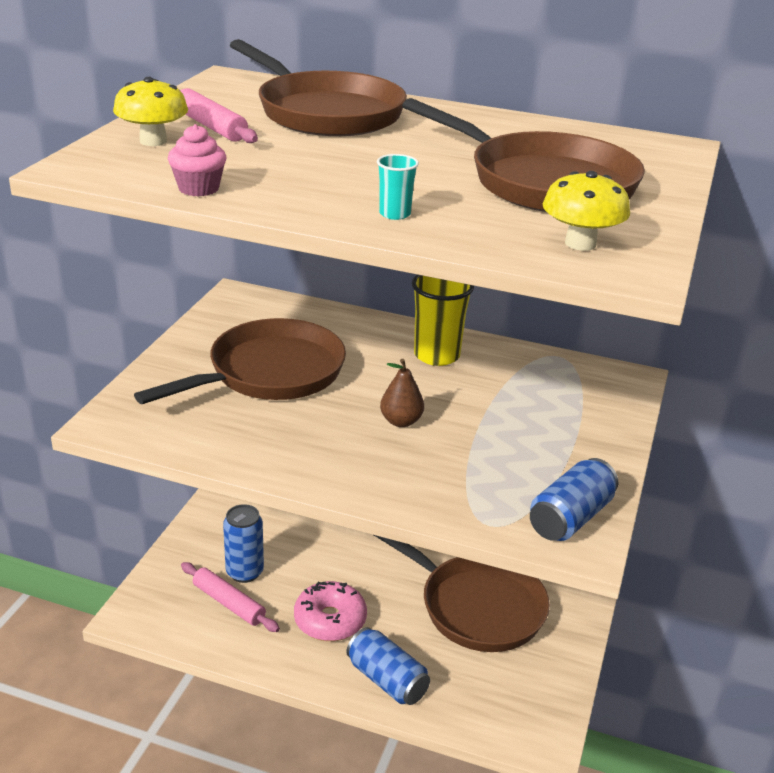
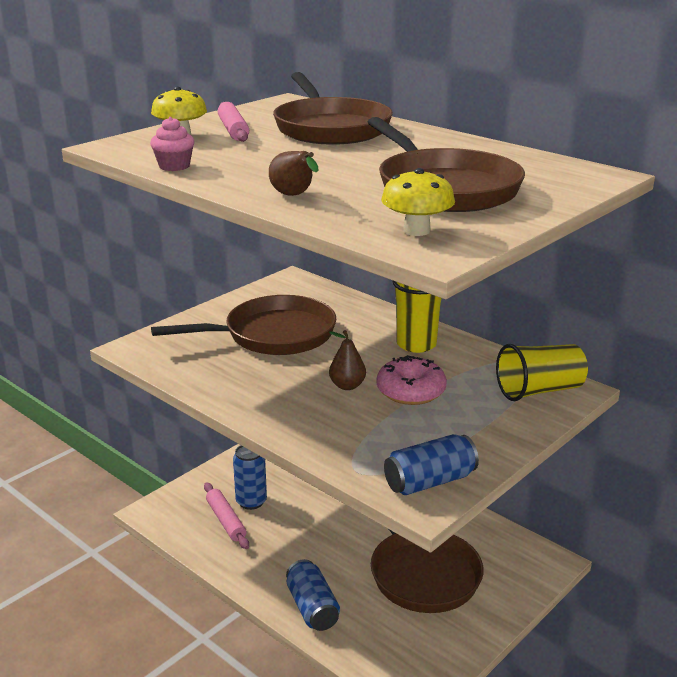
camera: 25 degrees right, 5 degrees down
pink donut [294,581,367,641] -> pink donut moved to [377,355,447,405]
turquoise cup [377,154,419,220] -> brown pear [269,151,318,196]
none -> yellow cup [496,344,588,401]

